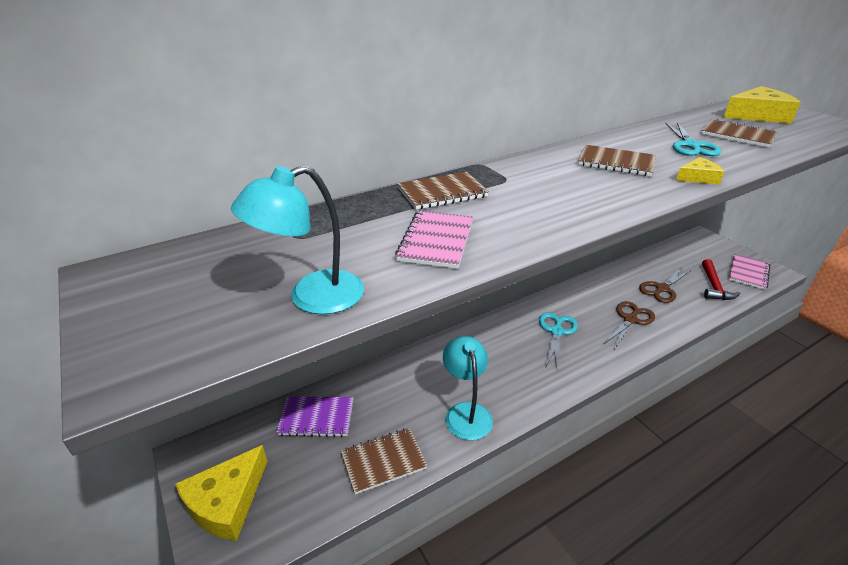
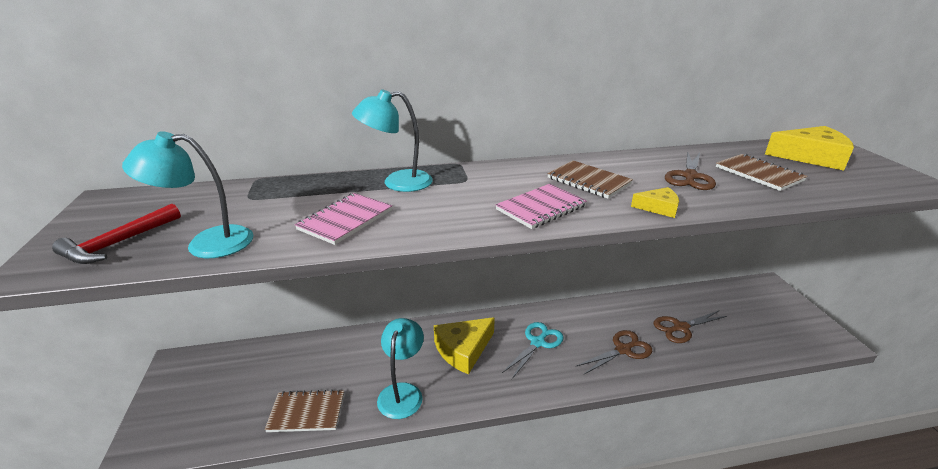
camera: 20 degrees right, 5 degrees down
yellow cheese [175,445,267,541] -> yellow cheese moved to [434,317,495,375]
purple notebook [276,396,353,437] -> none
brown notebook [398,172,489,210] -> turquoise lamp [352,89,433,192]
turquoise scissors [665,122,721,156] -> brown scissors [665,151,716,190]
red hammer [702,259,741,300] -> red hammer moved to [52,204,181,264]
pink notebook [729,254,770,290] -> pink notebook moved to [496,184,587,229]

